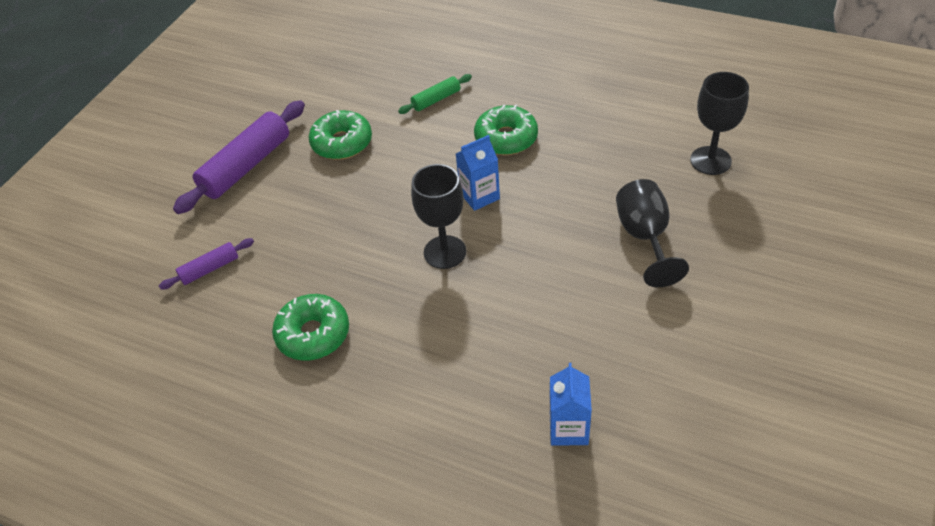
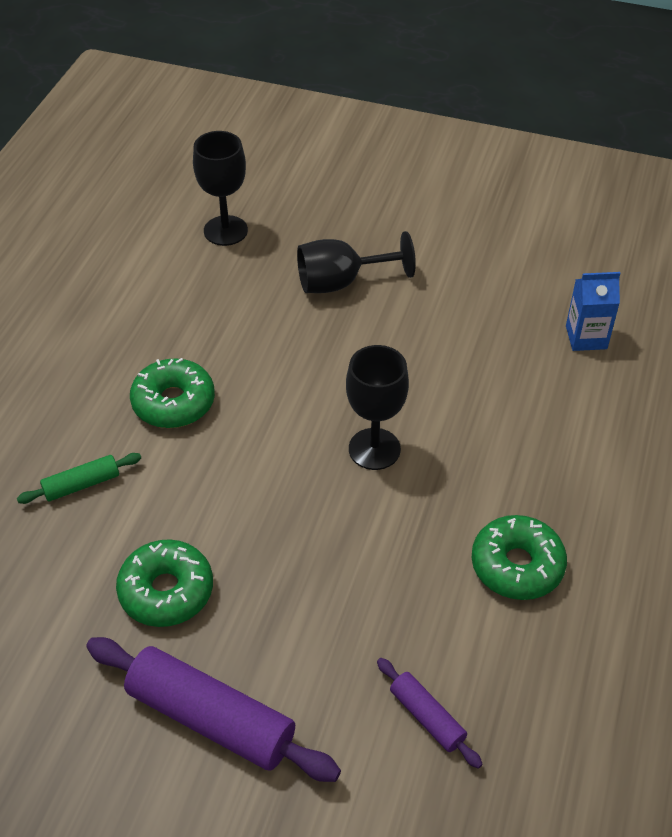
camera: 100 degrees left, 0 degrees up
green rolling pin [398,74,472,114] -> green rolling pin turned 75 degrees counterclockwise [17,453,141,504]
blue carton [456,135,500,211] -> none

